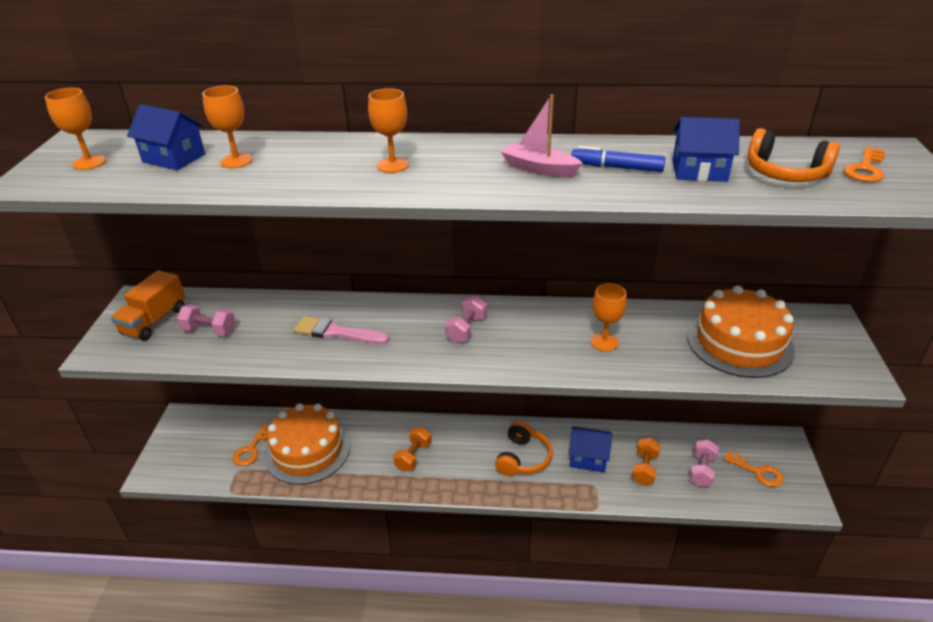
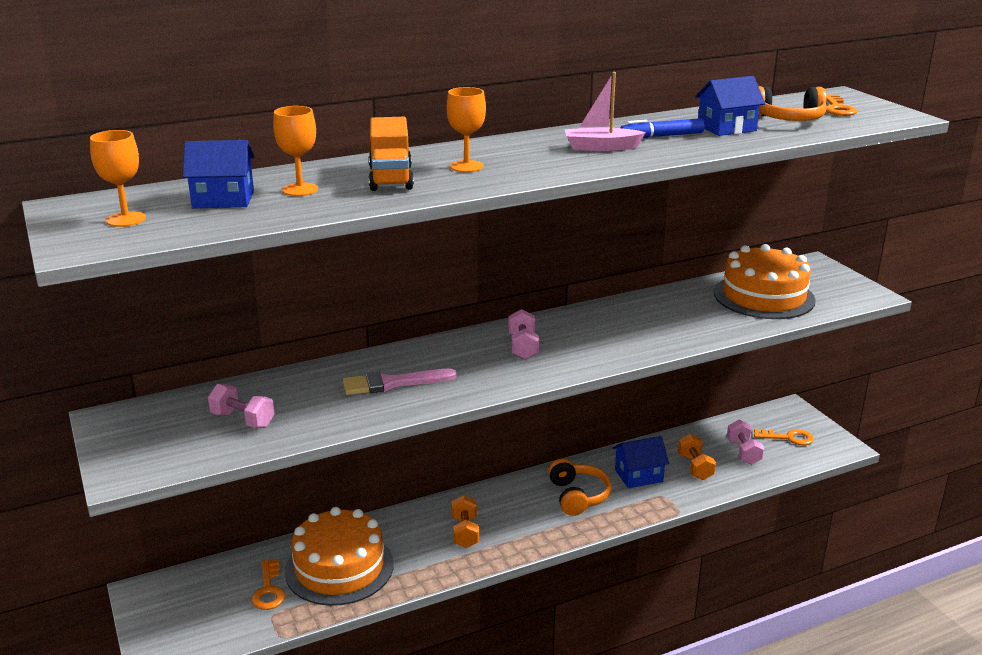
camera: 30 degrees left, 10 degrees down
orange truck [111,270,185,341] -> orange truck moved to [369,117,414,191]
pink dumbbell [177,305,235,336] -> pink dumbbell turned 45 degrees clockwise [208,384,274,428]
orange goblet [591,283,627,351] -> none

